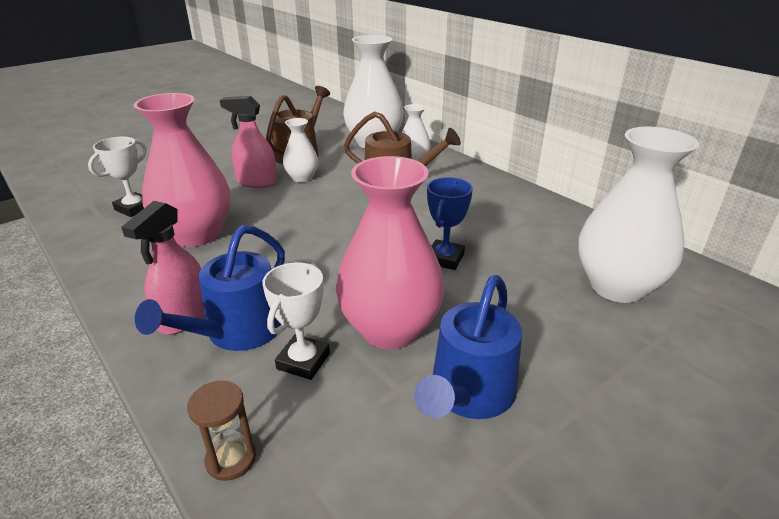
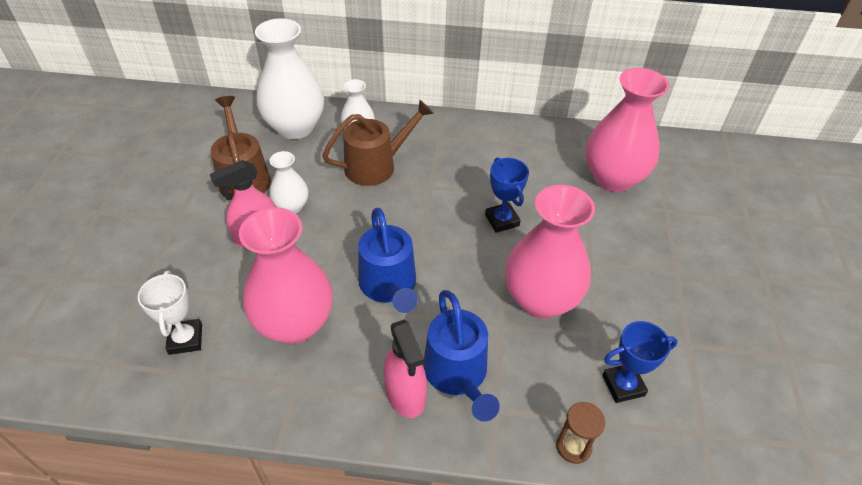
camera: 45 degrees left, 15 degrees up
white trophy [263,262,330,380] -> none
blue watering can [414,275,522,419] -> blue watering can moved to [358,208,418,313]
white vase [578,126,699,303] -> pink vase [586,68,669,192]
none -> blue trophy [602,321,678,403]

